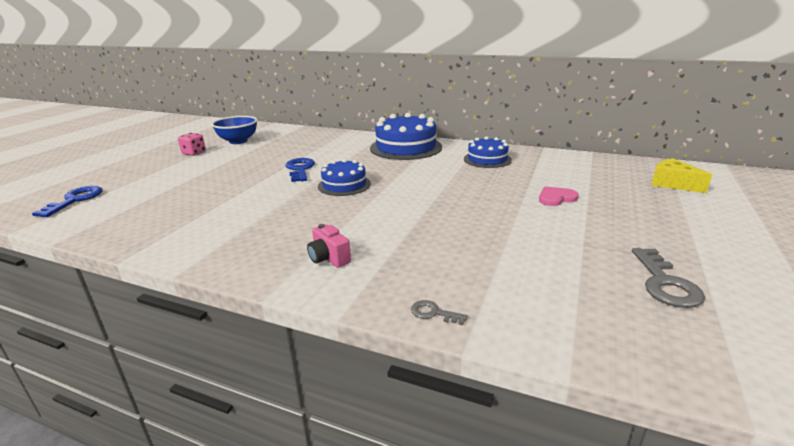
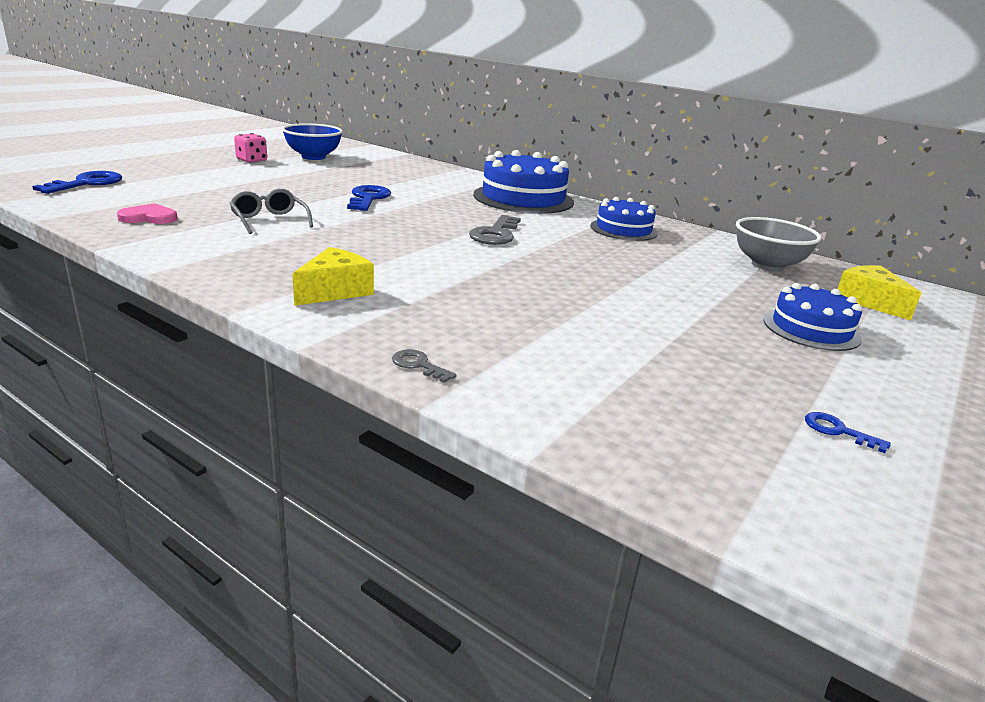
camera: 10 degrees right, 0 degrees up
pink camera [307,224,351,268] -> yellow cheese [293,247,374,306]
blue cake [318,159,371,196] -> blue cake moved to [763,283,862,351]
pink heart [539,186,579,206] -> pink heart moved to [117,203,178,224]
grey key [632,248,705,308] -> grey key moved to [469,215,521,245]
none -> grey glasses [230,189,313,234]
none -> grey bowl [736,217,822,271]
none -> blue key [805,412,891,453]

